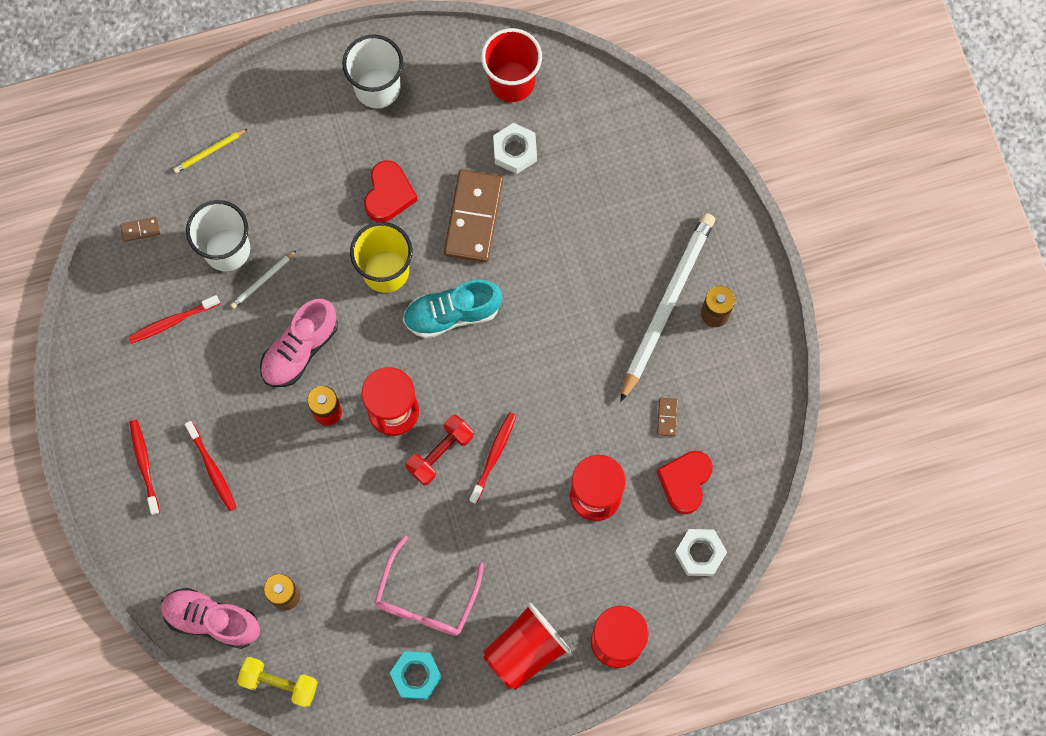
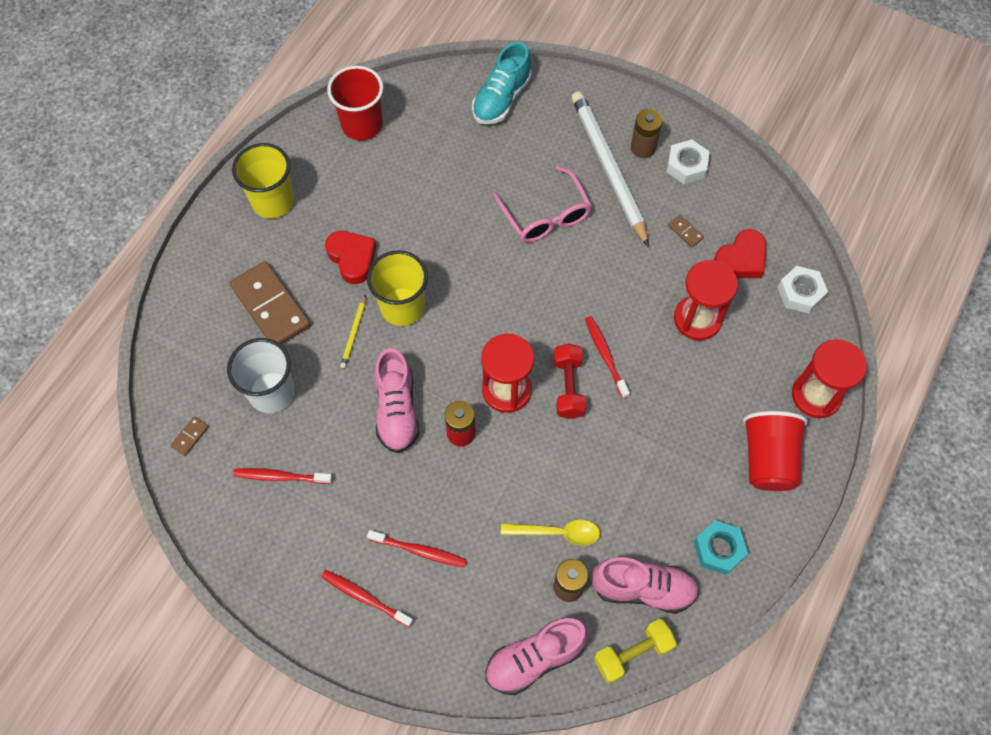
camera: 45 degrees left, 10 degrees down
red toothbrush [128,295,220,344] -> red toothbrush turned 75 degrees clockwise [233,468,332,484]
yellow pencil [173,129,247,173] -> yellow pencil moved to [340,295,366,368]
white pencil [231,250,297,308] -> none
white cup [342,34,403,108] -> yellow cup [232,143,294,218]
pink glasses [374,536,484,636] -> pink glasses moved to [493,166,592,243]
turquoise shoe [403,280,502,338] -> turquoise shoe moved to [472,42,532,124]
brown domino [444,169,503,263] -> brown domino moved to [230,261,311,345]
white nut [493,123,537,174] -> white nut moved to [666,139,710,184]
red heart [657,451,713,514] -> red heart turned 105 degrees counterclockwise [714,229,766,278]
none -> yellow spoon [501,520,600,546]
none -> pink shoe [591,557,699,614]

